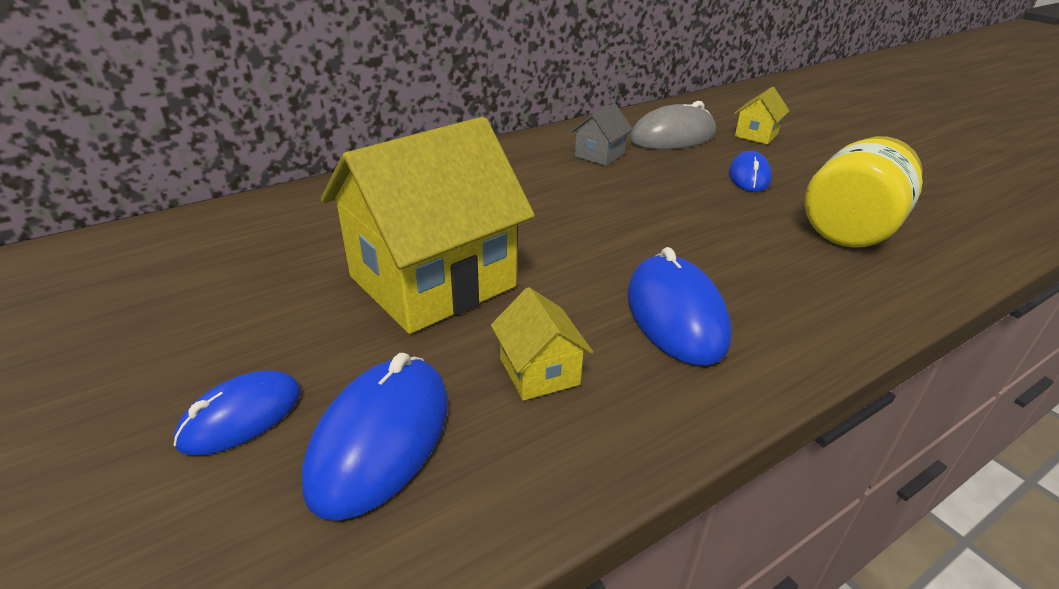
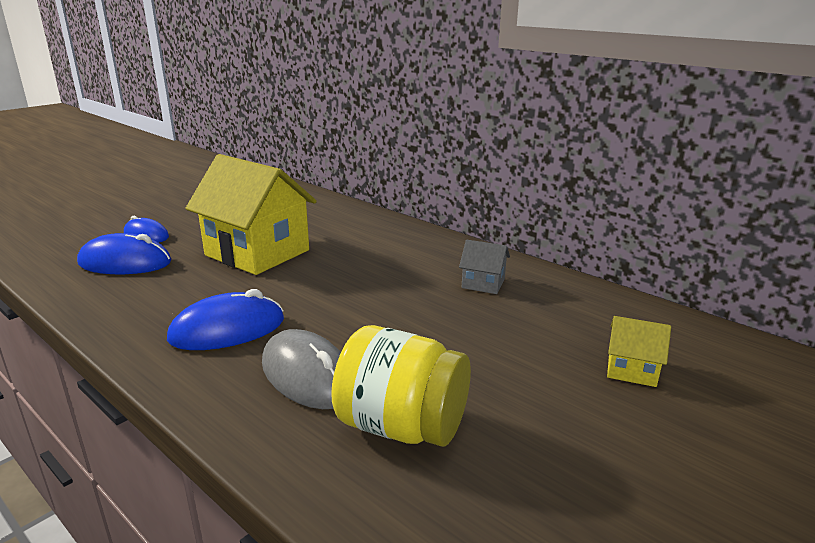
camera: 75 degrees right, 10 degrees down
yellow house [491,287,593,401] -> none
grey mouse [630,101,716,149] -> grey mouse moved to [262,329,341,409]
blue mouse [729,151,772,192] -> none

